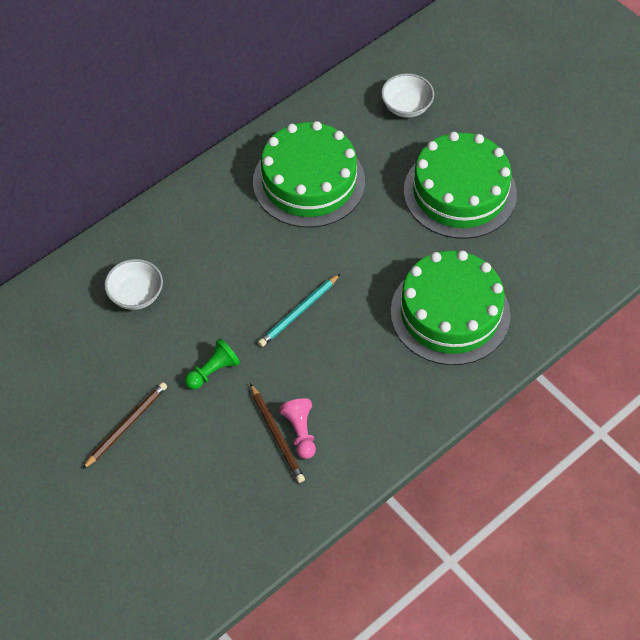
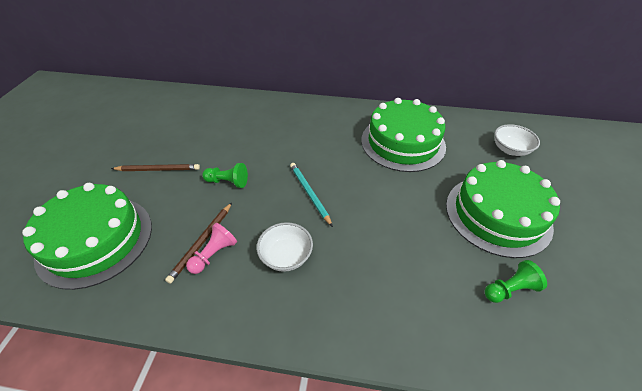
camera: 50 degrees right, 10 degrees down
white bowl [104,259,163,310] -> white bowl moved to [257,222,313,272]
turquoise pencil [258,274,340,347] -> turquoise pencil turned 60 degrees clockwise [290,163,333,227]
green cake [391,251,511,365] -> green cake moved to [22,183,152,290]
none -> green pawn [485,260,547,303]

